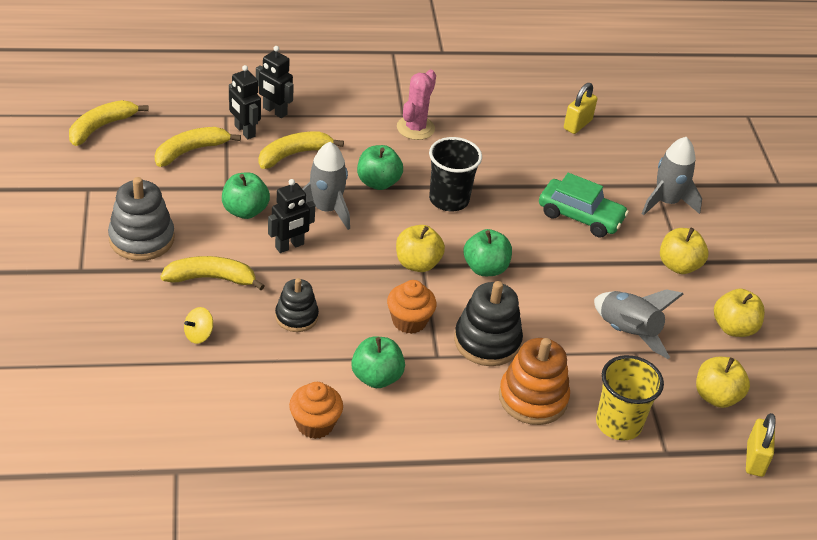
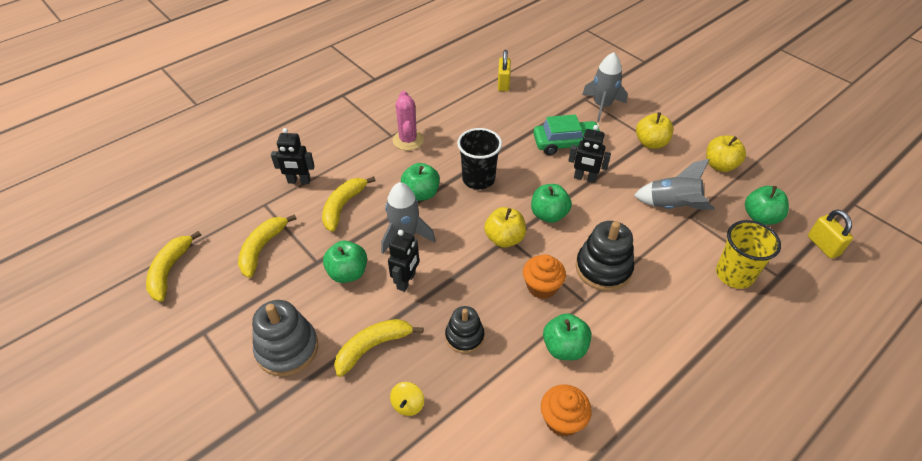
camera: 30 degrees left, 5 degrees up
black robot [229,65,261,139] -> black robot moved to [568,125,611,183]
orange stacking toy [499,338,570,425] -> none
yellow apple [696,357,750,408] -> green apple [745,186,789,225]

